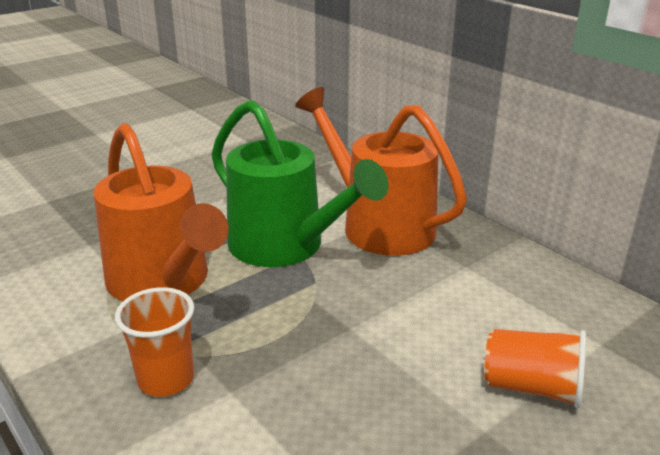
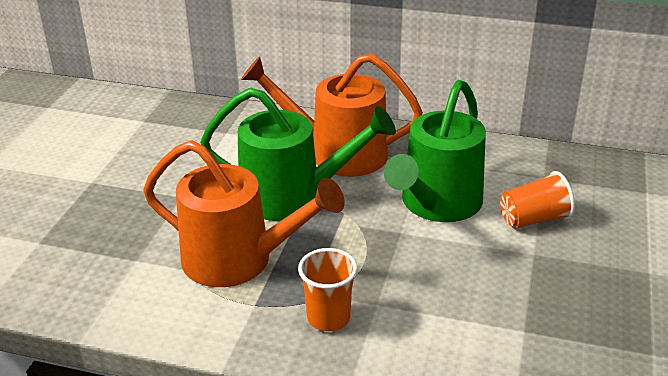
camera: 35 degrees left, 5 degrees up
none -> green watering can [384,80,486,222]

